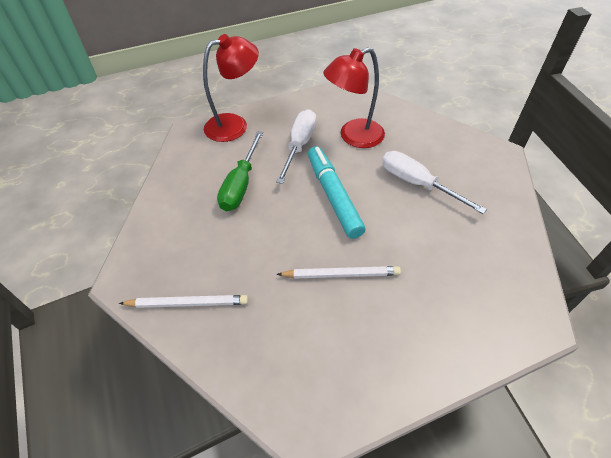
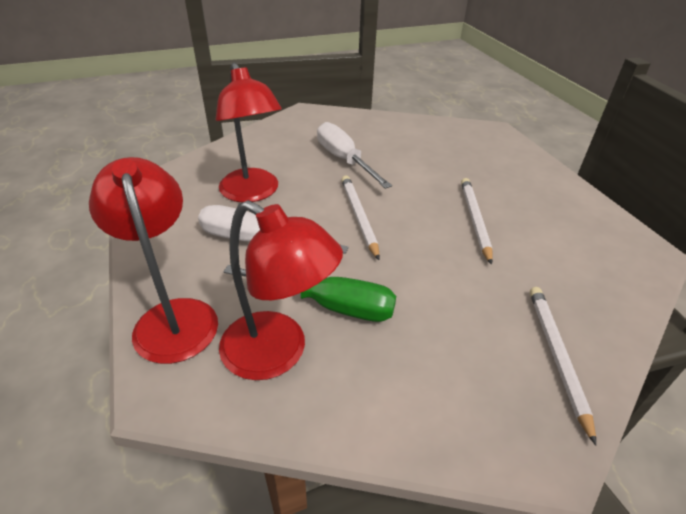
camera: 90 degrees left, 10 degrees down
turquoise marker [308,146,366,239] -> white pencil [341,175,380,260]
white screwdriver [382,151,487,214] -> white screwdriver turned 105 degrees clockwise [317,122,392,189]
none -> red lamp [219,200,343,380]

